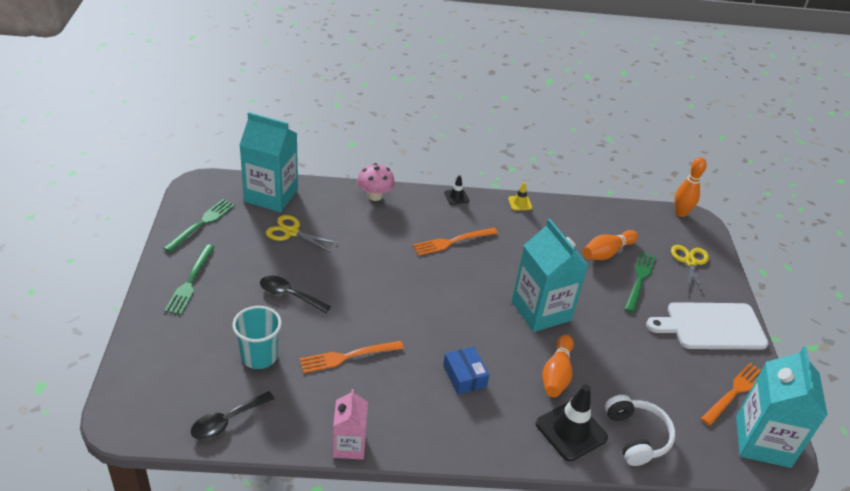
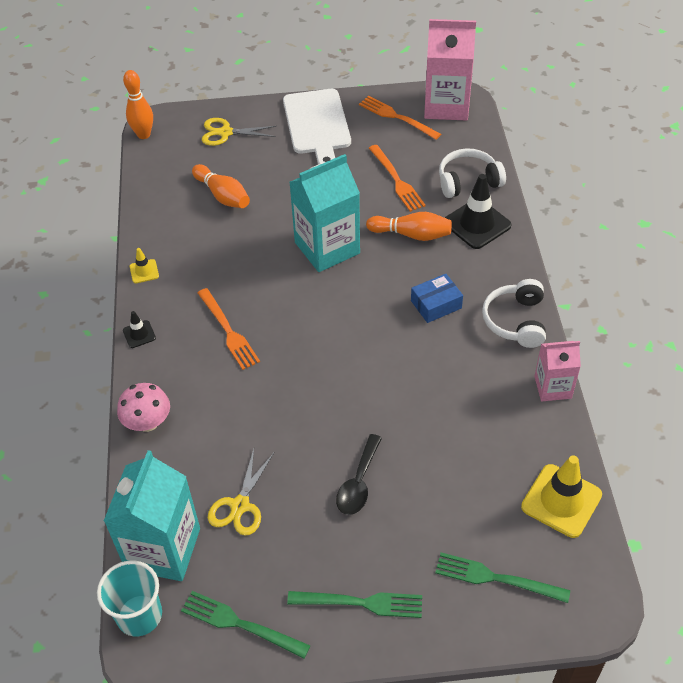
camera: 90 degrees left, 10 degrees up
black spoon [191,391,274,440] -> yellow traffic cone [521,455,602,538]
turquoise cup [232,306,282,369] -> turquoise cup moved to [97,560,162,636]
orange fork [299,341,404,373] -> orange fork moved to [369,145,426,212]
green fork [625,252,656,313] -> green fork moved to [435,552,570,603]
turquoise carton [736,346,828,468] -> pink carton [424,19,476,121]
none -> white headphones [482,279,546,348]

